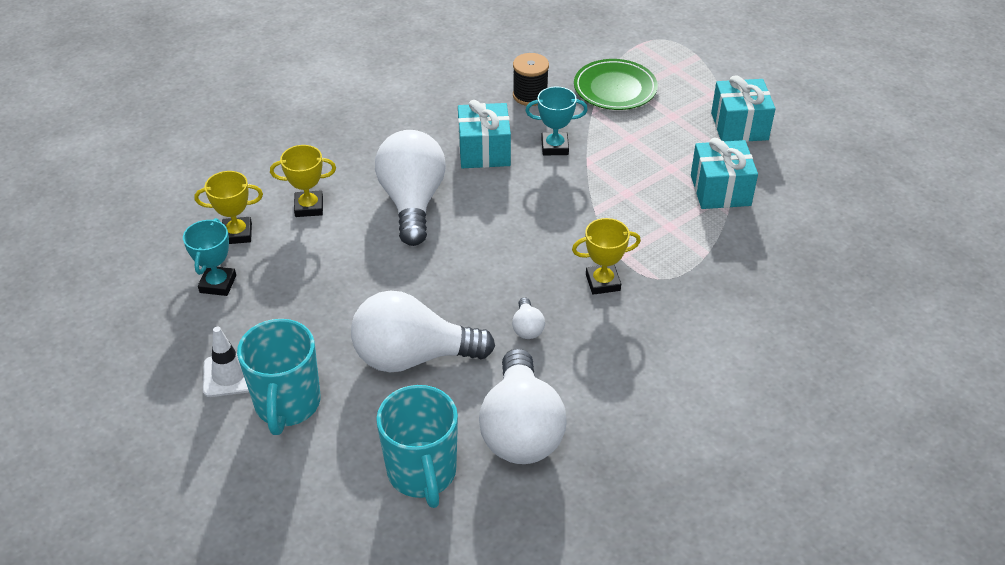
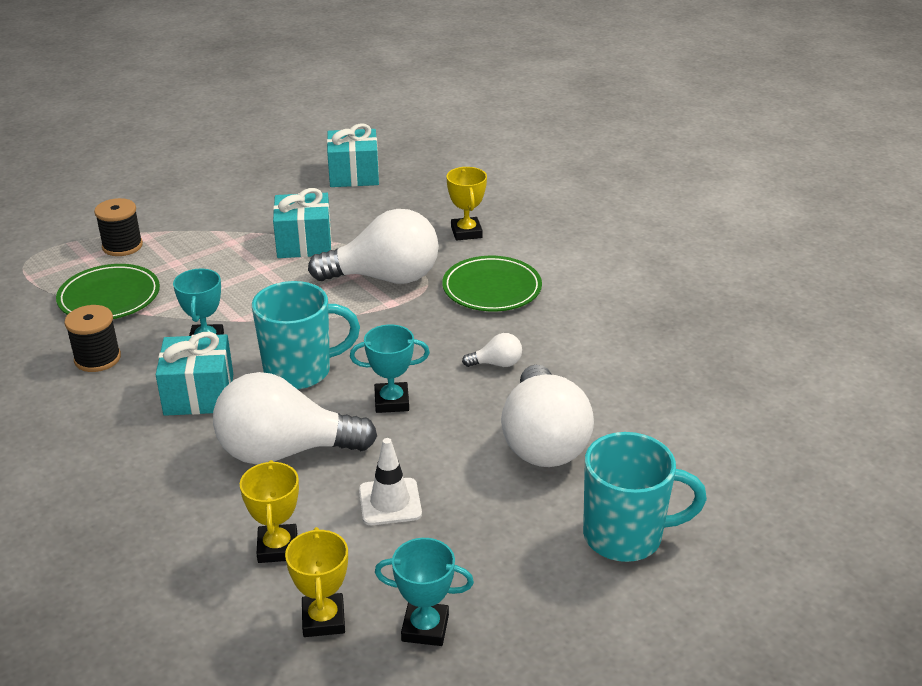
camera: 90 degrees left, 10 degrees down
white traffic cone [203,327,249,397] -> white traffic cone moved to [359,438,422,525]
turquoise mug [376,385,458,508] -> turquoise mug moved to [252,281,360,389]
white light bulb [479,348,567,464] -> white light bulb moved to [308,209,439,284]
yellow trophy [572,218,641,295] -> yellow trophy moved to [446,167,487,241]
turquoise gift [711,75,776,142] -> turquoise gift moved to [327,123,379,187]
none -> black spool [94,198,143,256]
none -> turquoise trophy [350,324,430,413]
none -> green plate [442,256,542,311]

